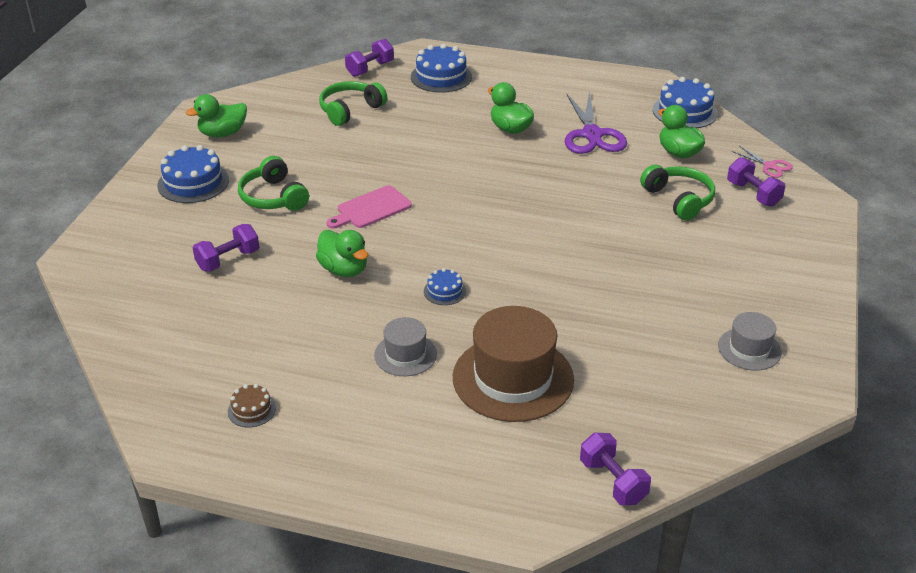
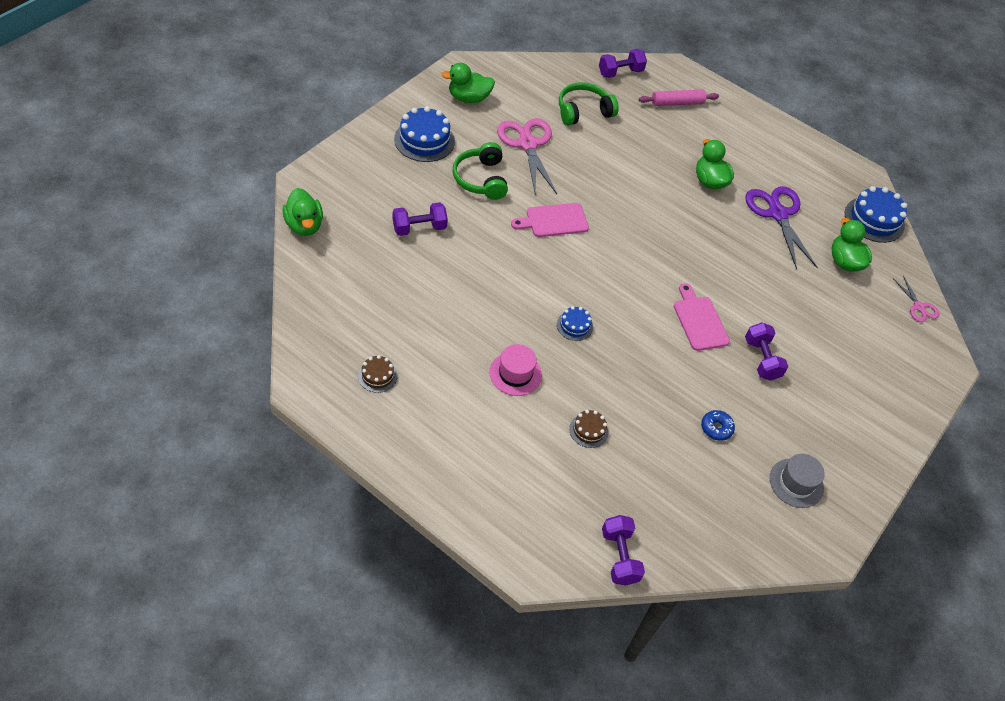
camera: 15 degrees right, 15 degrees up
green duck [316,230,368,277] -> green duck moved to [282,188,323,236]
grey hat [374,317,437,376] -> pink hat [489,344,542,396]
blue cake [411,44,472,93] -> pink rolling pin [639,90,719,106]
brown hat [453,306,574,422] -> brown cake [569,410,608,448]
purple scissors [565,91,627,154] -> purple scissors turned 150 degrees clockwise [745,186,818,270]
green headphones [640,164,715,220] -> none
purple dumbbell [727,157,785,207] -> purple dumbbell moved to [745,322,789,381]
none -> pink scissors [497,118,557,194]
none -> pink cutting board [674,283,730,351]
none -> blue donut [701,410,735,441]

